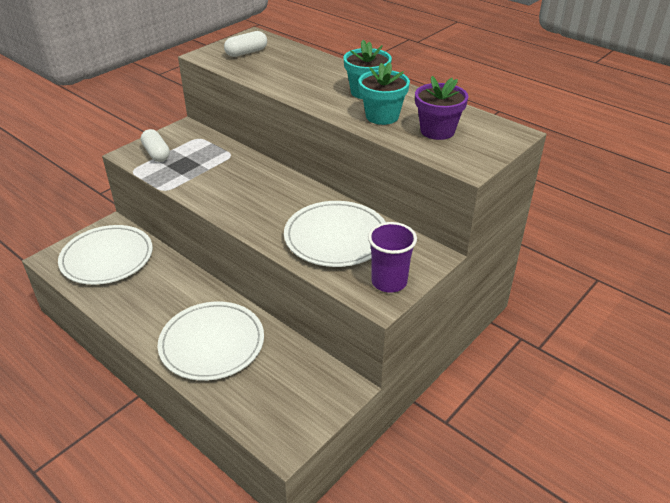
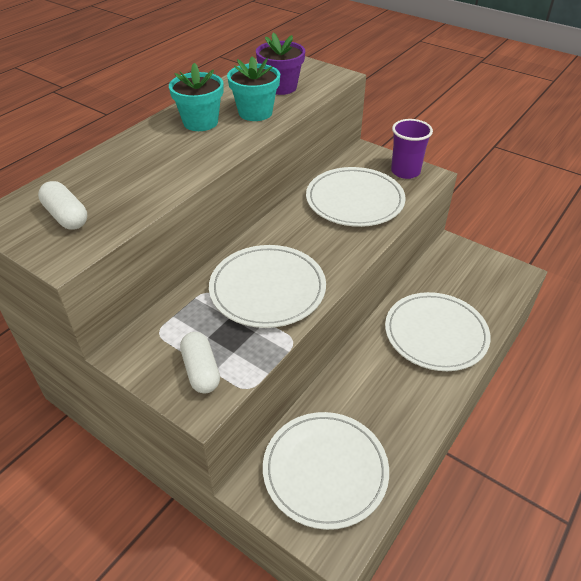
camera: 95 degrees left, 5 degrees up
white capsule [141,129,170,162] -> white capsule turned 75 degrees counterclockwise [180,332,220,393]
none -> white plate [209,245,326,328]

